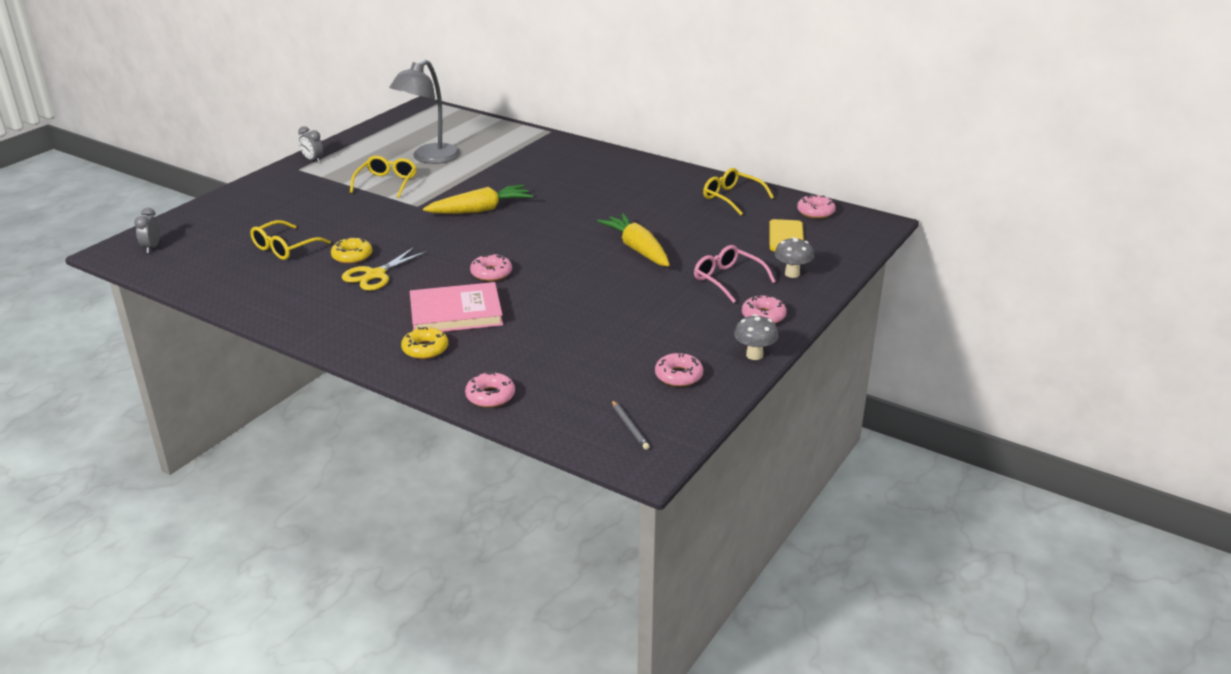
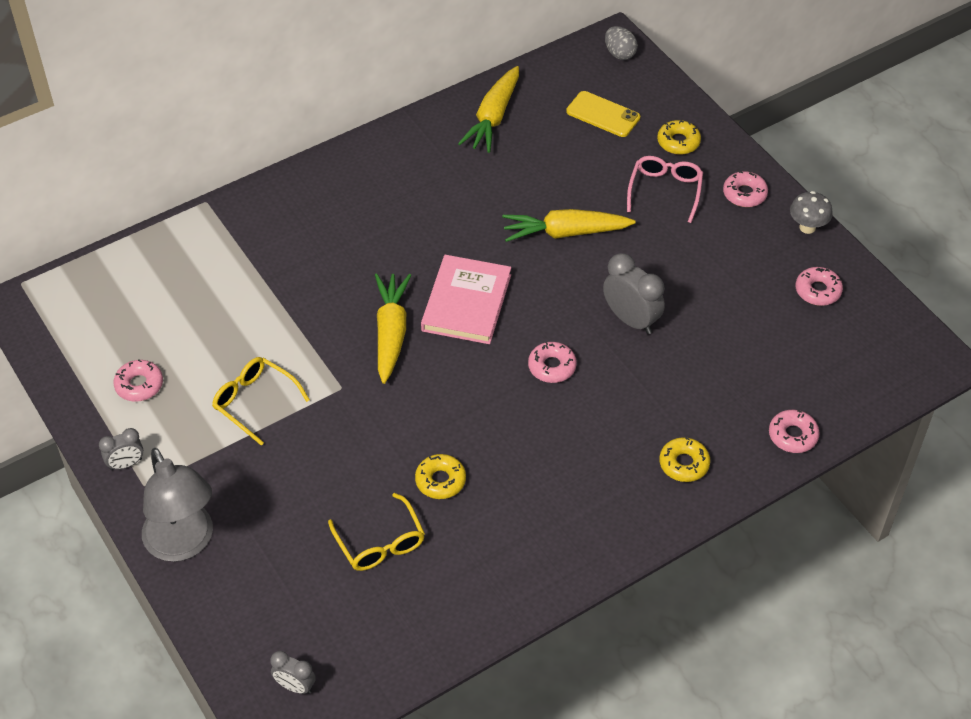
camera: 65 degrees left, 20 degrees up
yellow scissors [342,247,429,291] -> none
grey lamp [389,60,460,164] -> grey lamp moved to [142,448,213,562]
pink book [410,282,503,332] -> pink book moved to [421,255,511,344]
grey pencil [612,400,650,450] -> none
pink glasses [694,245,776,303] -> pink glasses turned 120 degrees clockwise [627,156,703,223]
yellow glasses [703,168,774,215] -> yellow carrot [458,66,519,153]
grey mushroom [774,237,814,278] -> yellow donut [657,120,701,155]
pink donut [797,194,836,218] -> pink donut moved to [113,360,163,402]
none -> grey clock [603,253,665,334]
none -> grey egg [605,26,638,60]

